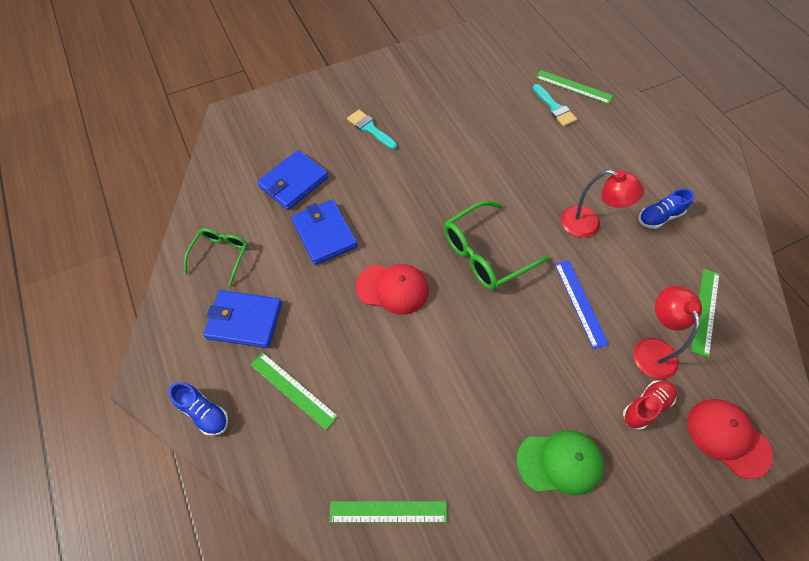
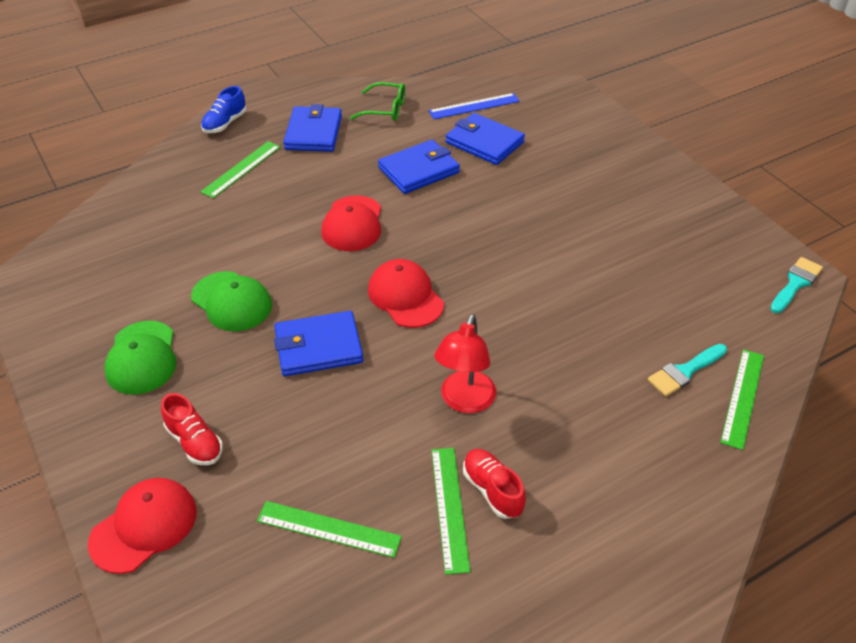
camera: 85 degrees right, 15 degrees down
green ruler [329,501,447,523] -> green ruler moved to [431,448,470,575]
turquoise brush [347,110,397,150] -> turquoise brush moved to [770,257,823,313]
green glasses [444,200,550,290] -> red cap [368,259,444,328]
blue ruler [555,260,609,349] -> blue ruler moved to [429,93,520,119]
red lamp [634,286,702,380] -> none
blue shoe [639,189,694,229] -> red shoe [463,449,526,519]
none -> green cap [191,271,272,331]
none -> blue wallet [274,311,363,376]

